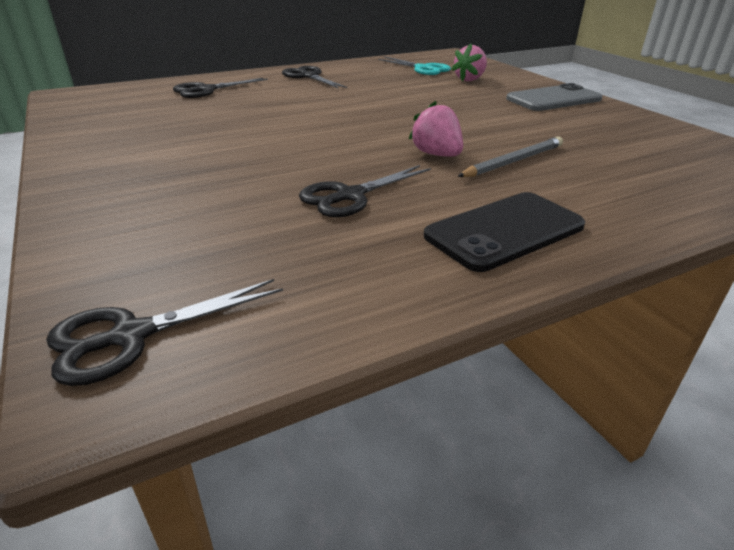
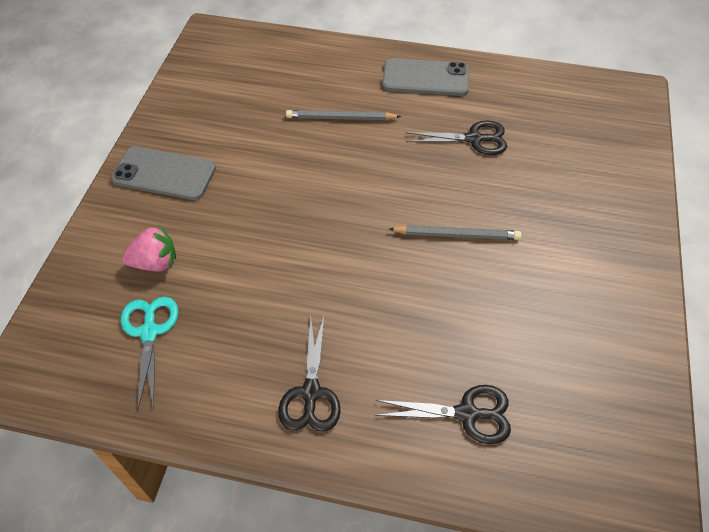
camera: 140 degrees left, 20 degrees up
black scissors [46,279,283,386] -> none
pink strawberry [409,101,463,157] -> none
black phone [424,192,585,272] -> grey phone [382,58,469,96]
none -> grey pencil [389,225,522,240]

